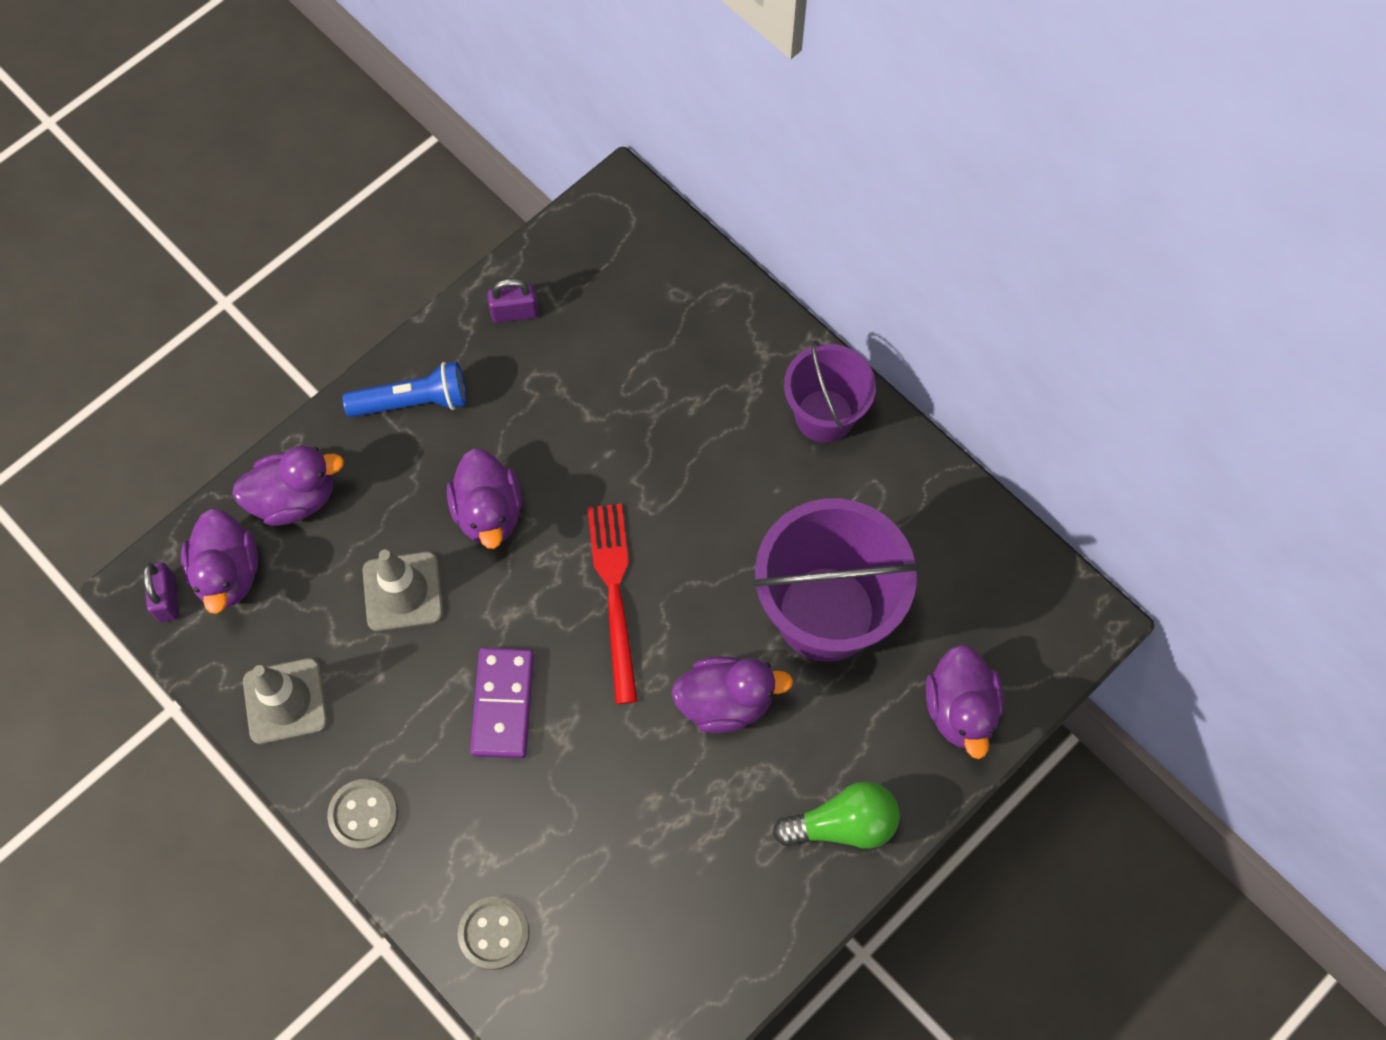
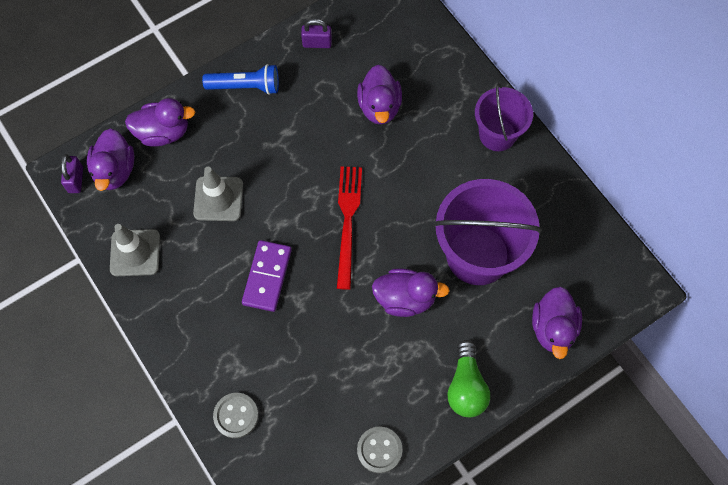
camera: 10 degrees right, 0 degrees up
grey button [327,779,398,850] -> grey button moved to [357,426,403,473]
purple duck [447,448,522,549] -> purple duck moved to [357,65,402,125]
green light bulb [773,781,900,849] -> green light bulb turned 90 degrees clockwise [447,340,490,417]

